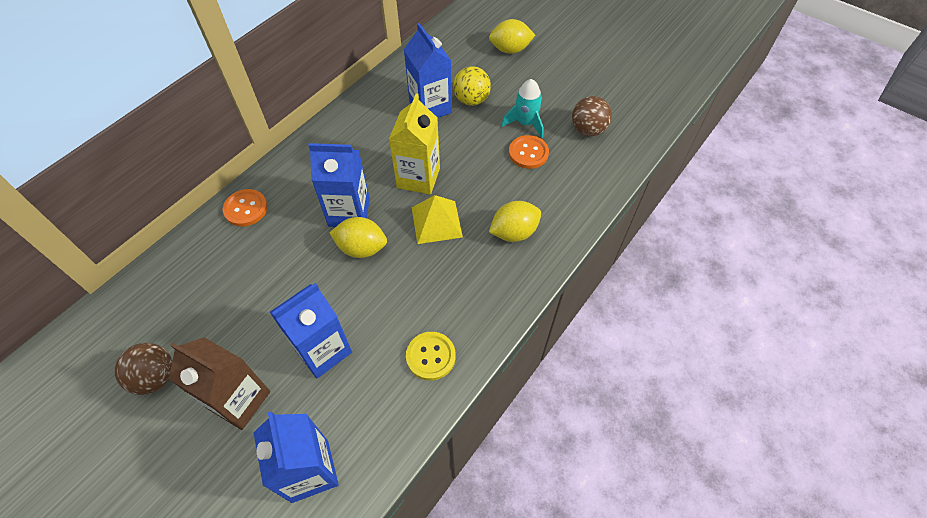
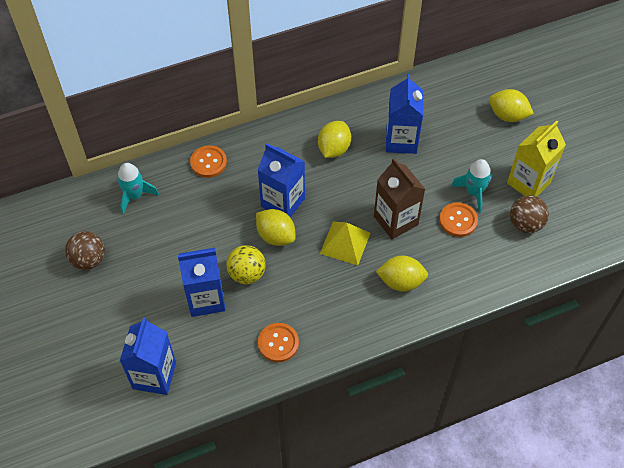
camera: 30 degrees right, 0 degrees up
brown carton [169,337,270,430] -> brown carton moved to [374,158,425,239]
yellow carton [389,94,440,194] -> yellow carton moved to [507,120,566,197]
yellow button [406,332,456,380] -> orange button [258,323,299,362]
yellow ball [453,66,491,106] -> yellow ball moved to [227,245,266,284]
none -> turquoise rocket [117,163,159,214]
none -> yellow lemon [318,121,351,158]

